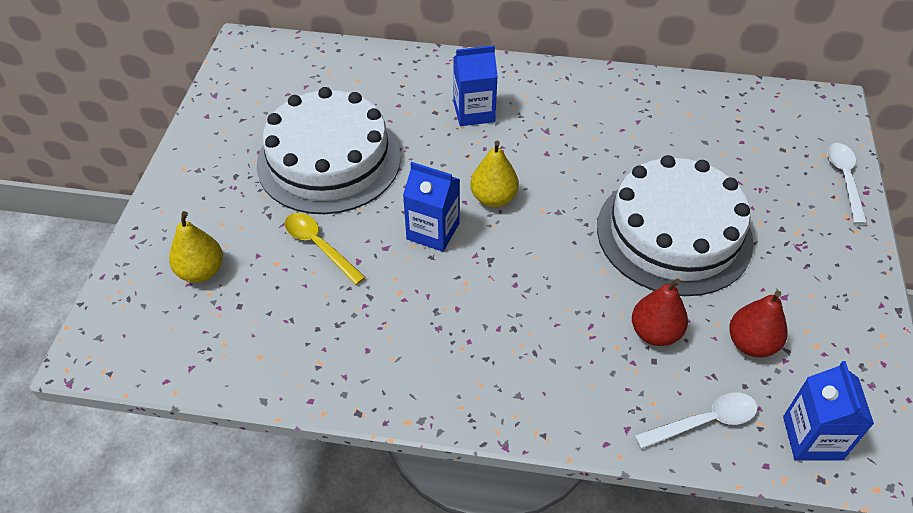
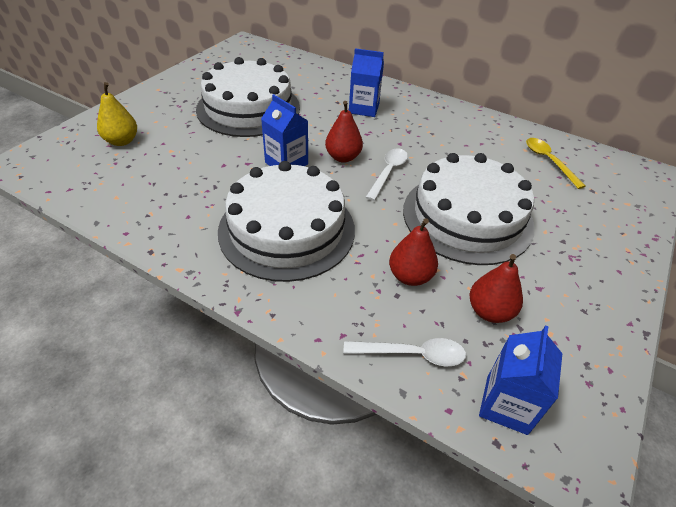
camera: 20 degrees right, 5 degrees down
yellow spoon [285,213,366,285] -> yellow spoon moved to [526,138,586,189]
yellow pear [470,141,519,207] -> red pear [325,101,363,163]
white spoon [827,143,867,224] -> white spoon moved to [365,148,408,201]
none -> white cake [218,161,355,282]

